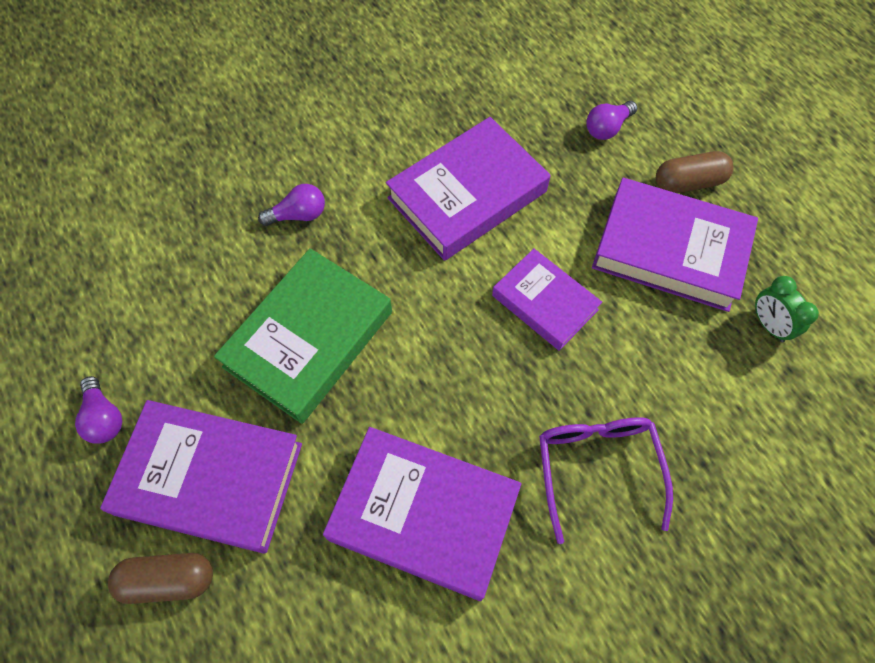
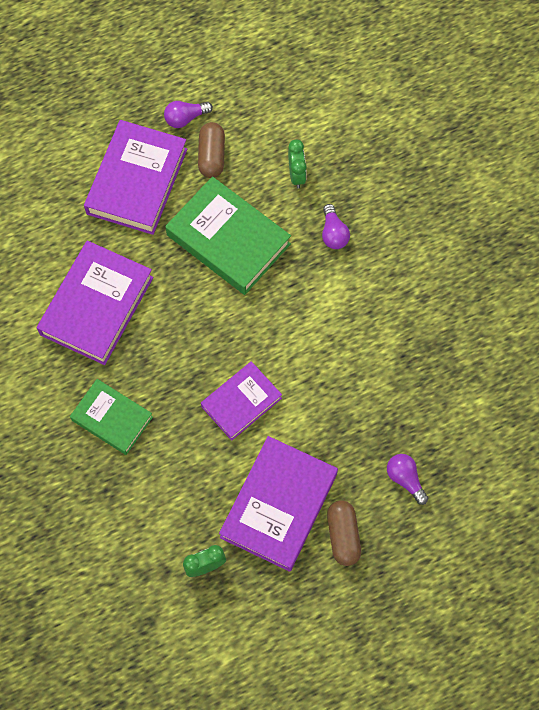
camera: 95 degrees right, 5 degrees up
brown capsule [108,553,213,604] -> brown capsule moved to [198,122,225,178]
purple book [386,117,551,261] -> none
purple glasses [539,417,673,544] -> green book [70,379,153,455]
none -> green clock [288,139,307,188]

